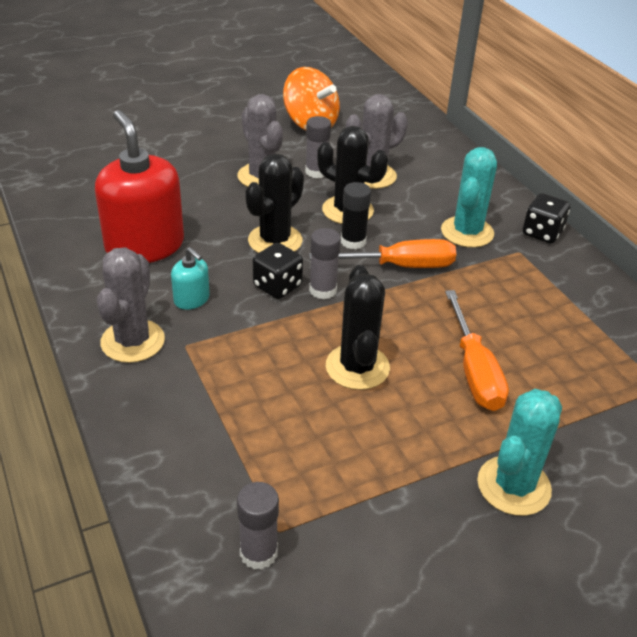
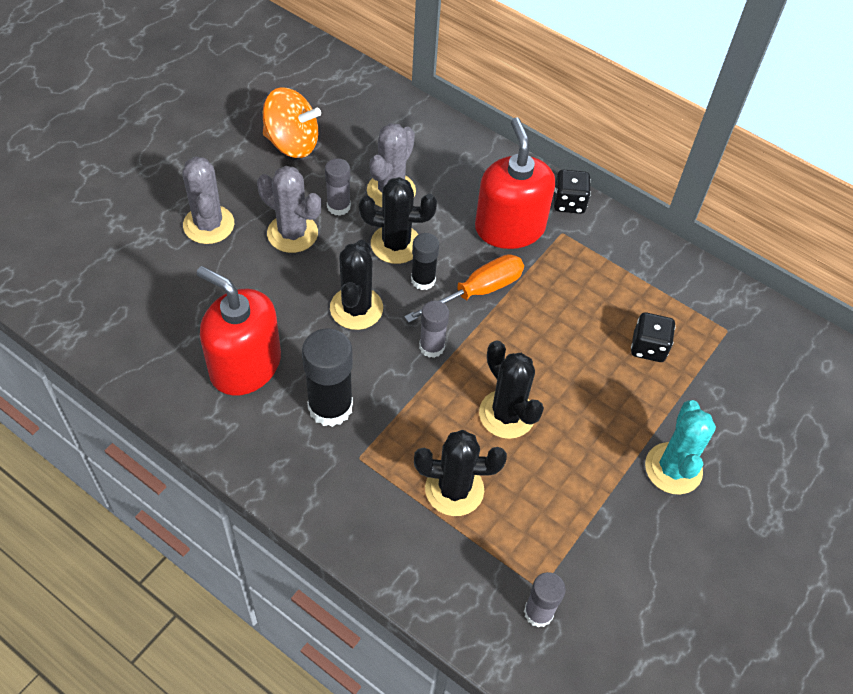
camera: 30 degrees left, 15 degrees up
grey cactus [97,247,165,363] -> grey cactus moved to [182,157,234,244]
turquoise soap dispenser [171,247,210,310] -> black glue stick [302,328,353,427]
black dice [253,243,303,299] -> black dice moved to [631,312,675,362]
turquoise cactus [441,147,497,248] -> red soap dispenser [475,117,555,249]
orange screwdriver [445,290,509,411] -> none
none -> black cactus [414,430,507,516]

